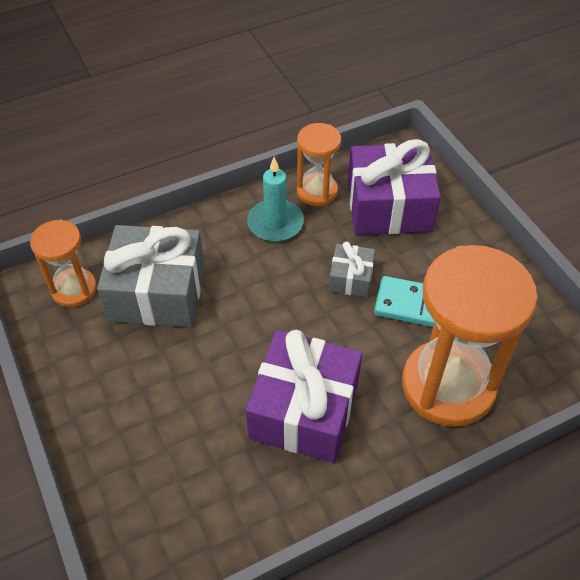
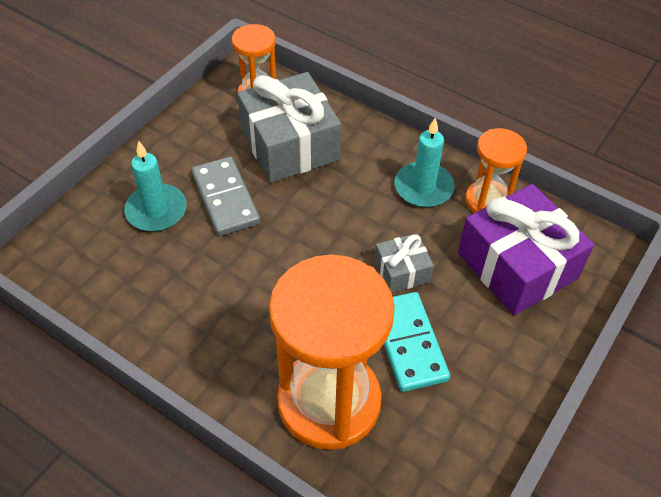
camera: 60 degrees right, 0 degrees up
purple gift [246,330,362,463] -> none
none -> turquoise candle [124,140,187,232]
none -> grey domino [191,157,260,236]

